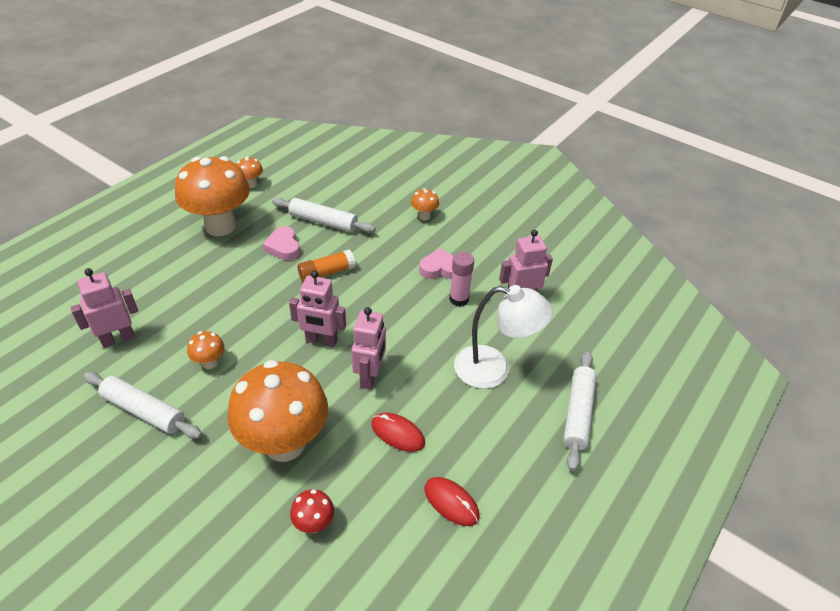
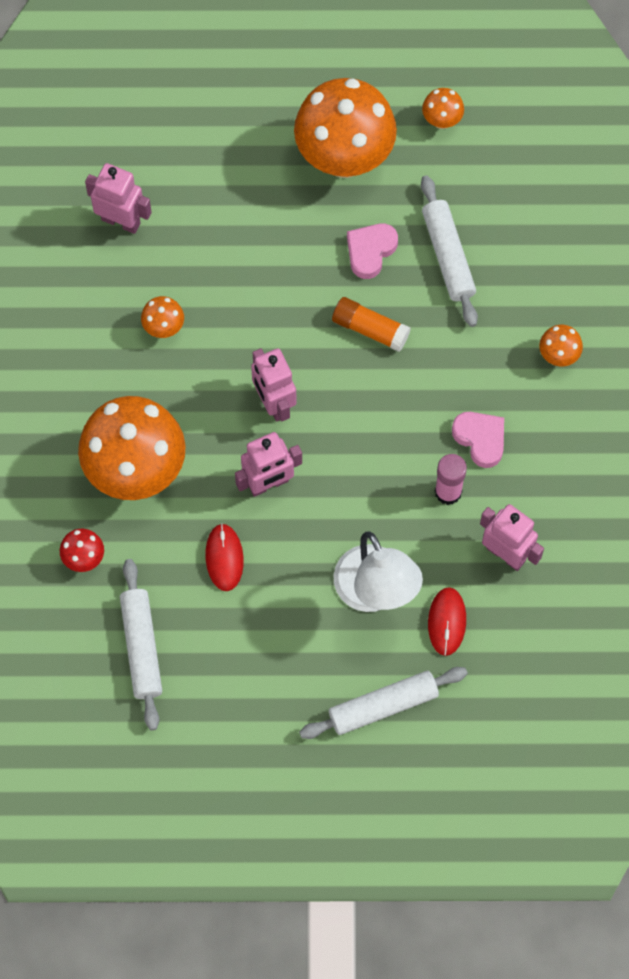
camera: 55 degrees right, 25 degrees up
white rolling pin [84,372,202,439] -> white rolling pin moved to [120,559,162,730]
red mouse [424,477,479,526] -> red mouse moved to [428,587,466,656]

